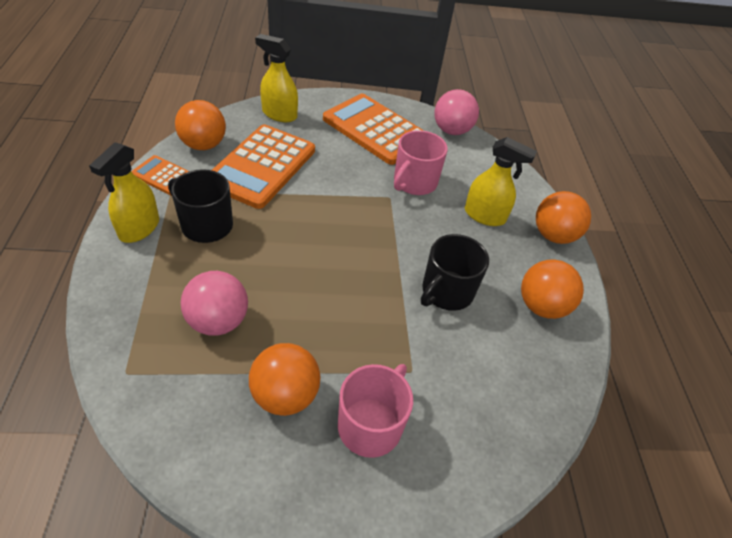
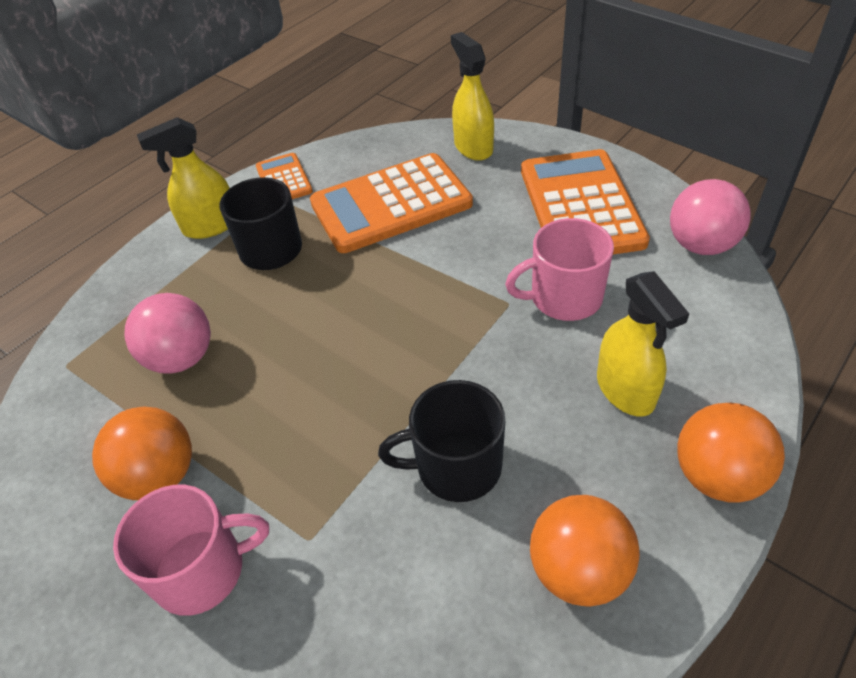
camera: 50 degrees right, 0 degrees up
orange ball [175,100,226,150] -> none

